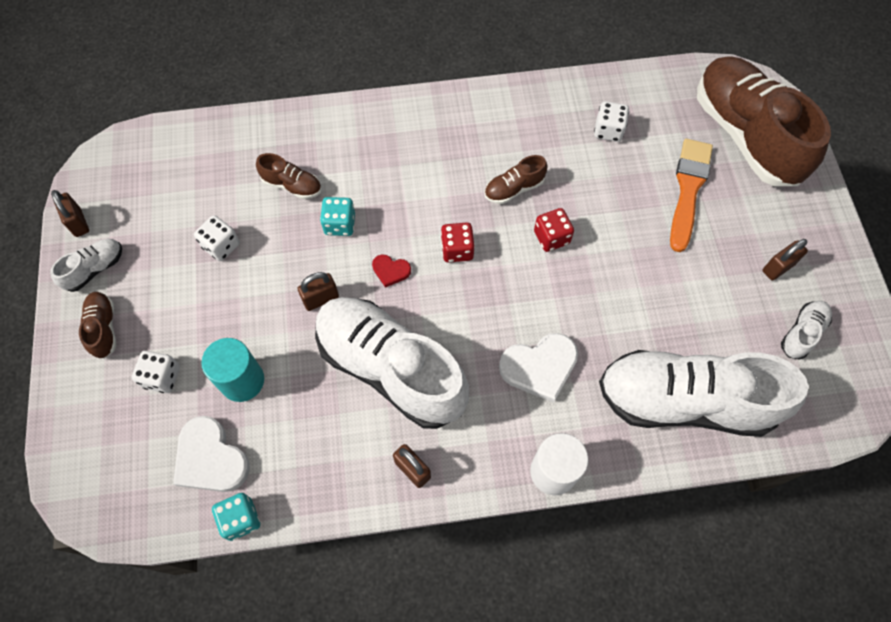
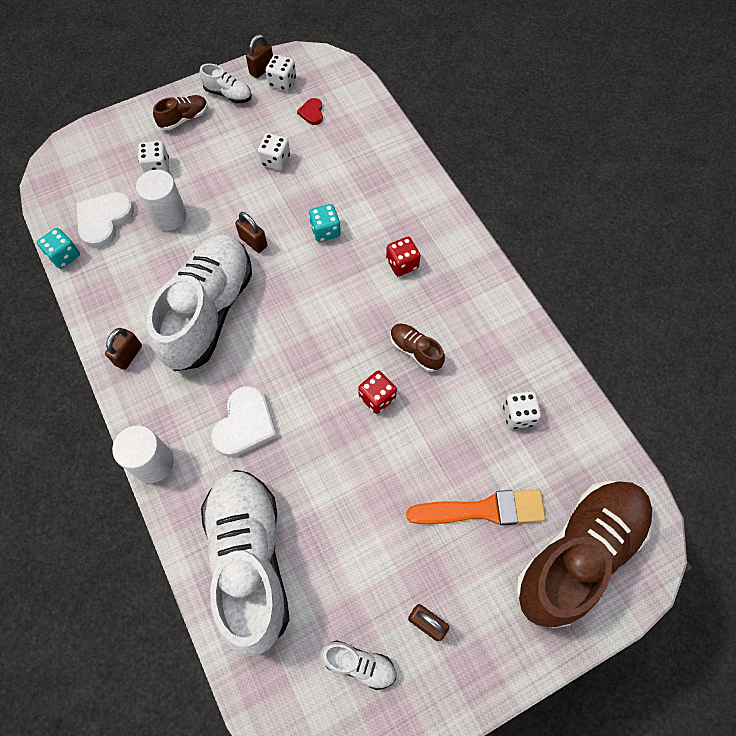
camera: 70 degrees right, 0 degrees up
turquoise cylinder [201,338,264,402] -> white cylinder [136,169,187,231]
brown shoe [256,153,321,199] -> none
red heart [372,254,411,288] -> red heart moved to [297,98,323,125]
red dice [441,222,475,263] -> red dice moved to [386,237,420,276]
white heart [499,333,578,403] -> white heart turned 120 degrees counterclockwise [211,386,277,457]
none -> white dice [265,55,296,91]

